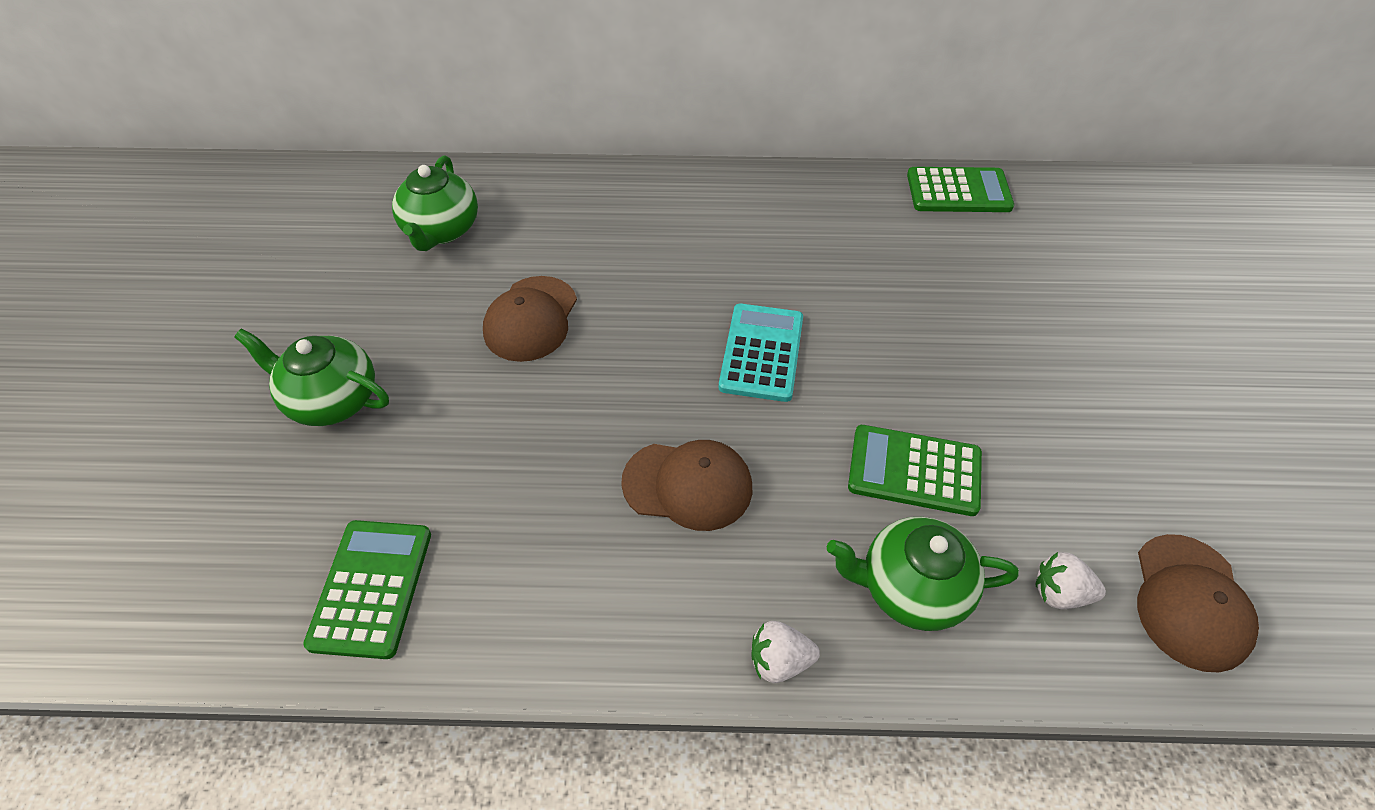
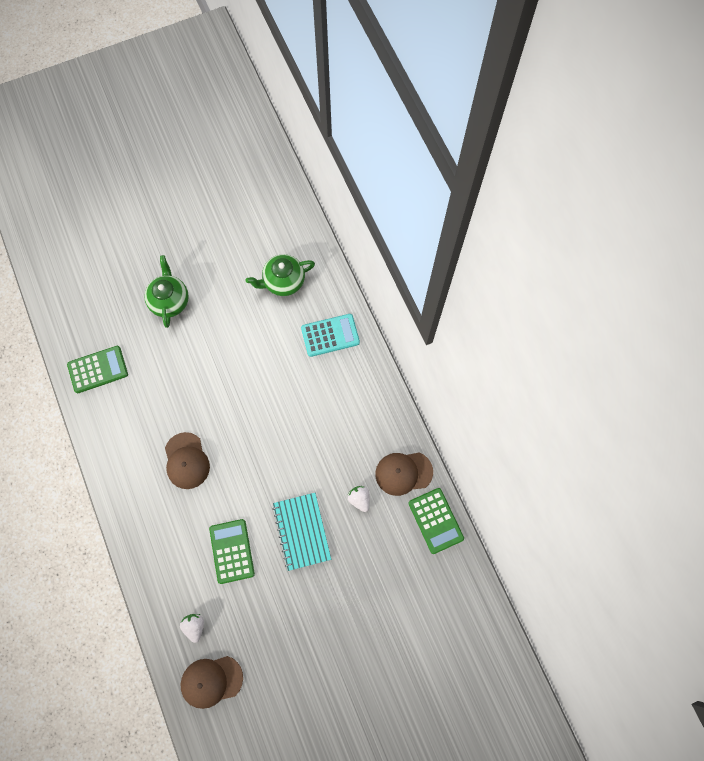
camera: 65 degrees right, 20 degrees up
brown cap [483,276,577,362] -> brown cap moved to [375,452,433,496]
turquoise calculator [719,303,803,402] -> turquoise calculator moved to [301,314,360,357]
white strawberry [751,621,820,683] -> white strawberry moved to [348,486,370,512]
green teapot [827,517,1019,631] -> none
none -> turquoise notebook [272,493,331,571]

